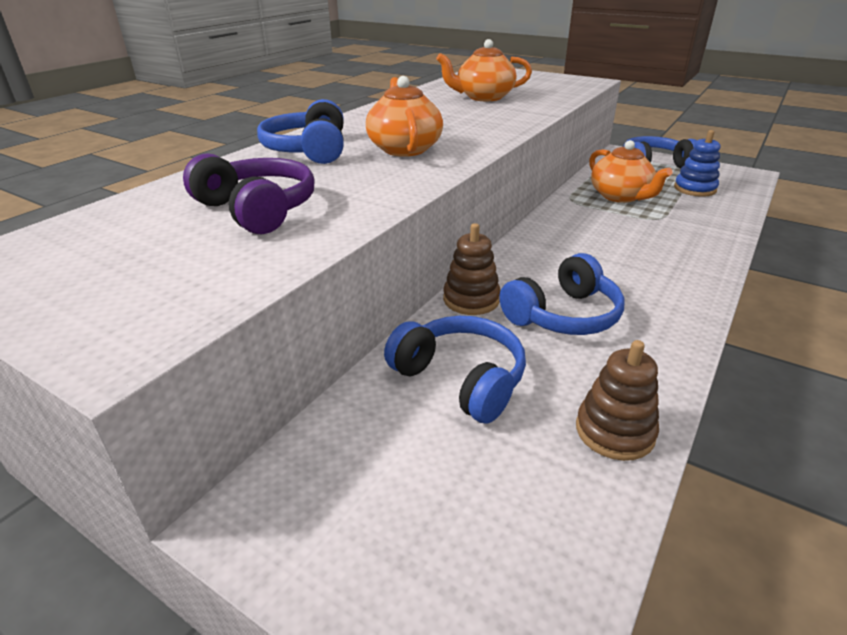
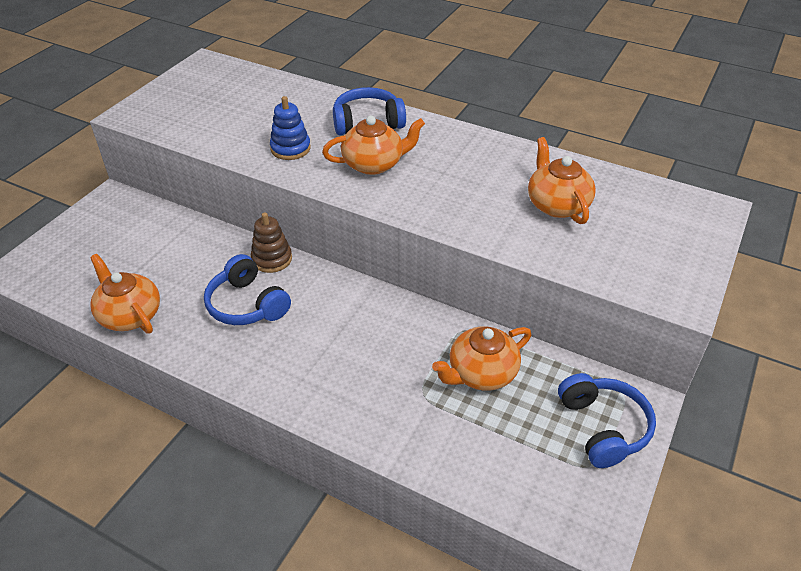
camera: 85 degrees right, 10 degrees up
purple headphones [183,153,315,234] -> none
blue headphones [384,316,526,423] -> none
brown stacking toy [576,340,659,461] -> orange teapot [90,254,160,334]
blue stacking toy [674,130,720,197] -> blue stacking toy moved to [270,96,311,160]

